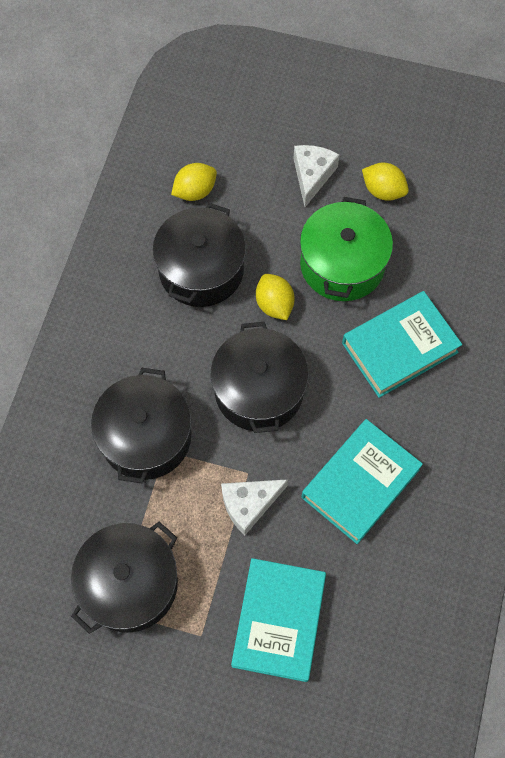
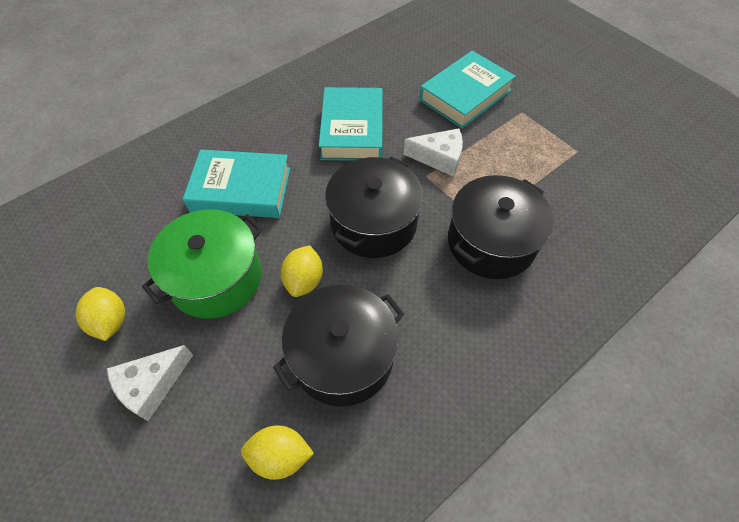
camera: 145 degrees left, 10 degrees down
black pot [71,522,178,634] -> none
turquoise book [301,419,423,544] -> turquoise book turned 75 degrees counterclockwise [319,87,383,161]

